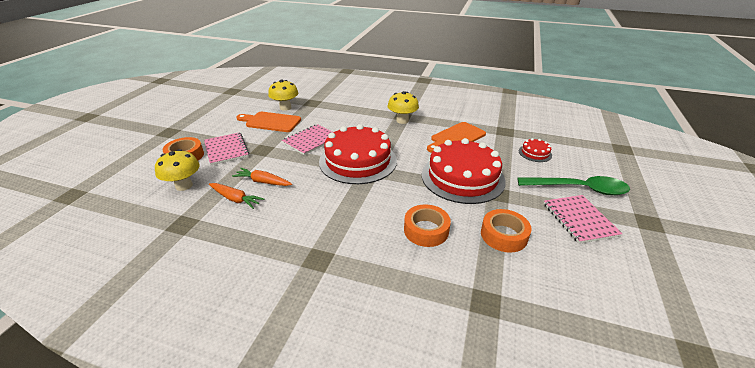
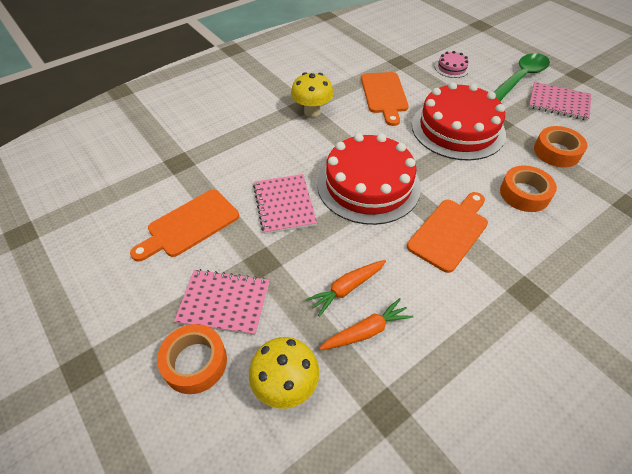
camera: 55 degrees left, 15 degrees up
yellow mushroom [268,80,298,111] -> none
red cake [519,138,552,162] -> pink cake [435,51,469,78]
none -> orange cutting board [407,192,488,273]

